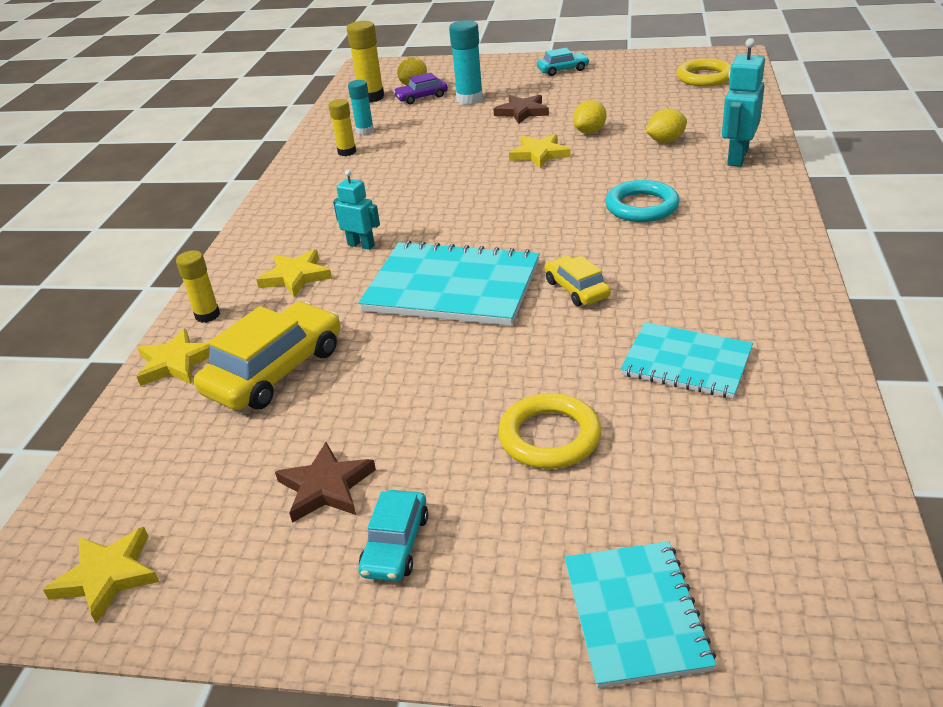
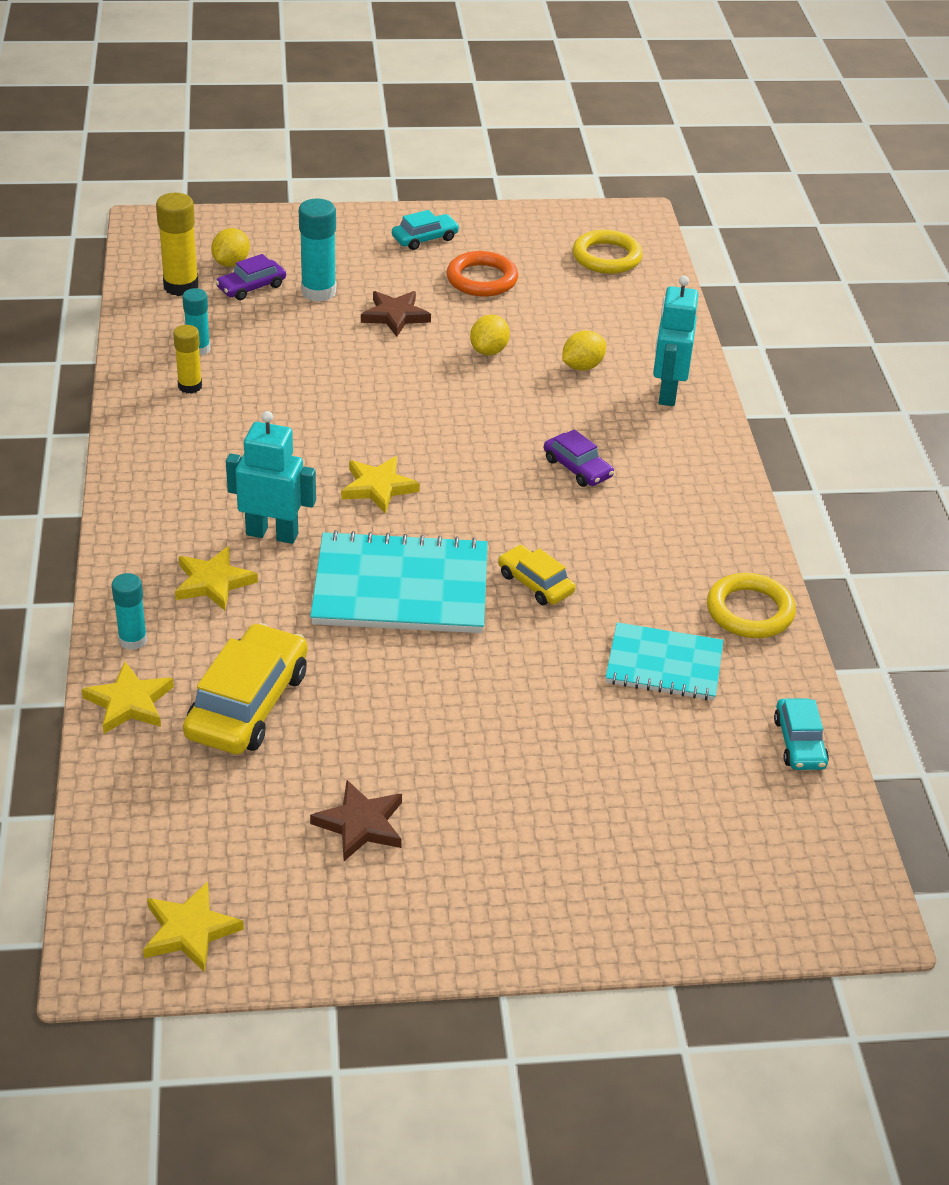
camera: 20 degrees left, 5 degrees up
yellow glue stick [176,250,220,323] -> turquoise glue stick [111,573,147,650]
turquoise robot [333,170,380,250] -> turquoise robot [226,411,316,544], size x1.59
turquoise car [358,490,428,582] -> turquoise car moved to [774,698,829,770]
yellow ring [498,393,601,469] -> yellow ring moved to [707,573,796,638]
yellow star [509,134,571,169] -> yellow star moved to [341,456,420,514]
turquoise notebook [564,541,716,688] -> none
turquoise ring [605,180,680,222] -> purple car [544,429,614,487]
none -> orange ring [447,251,518,297]

